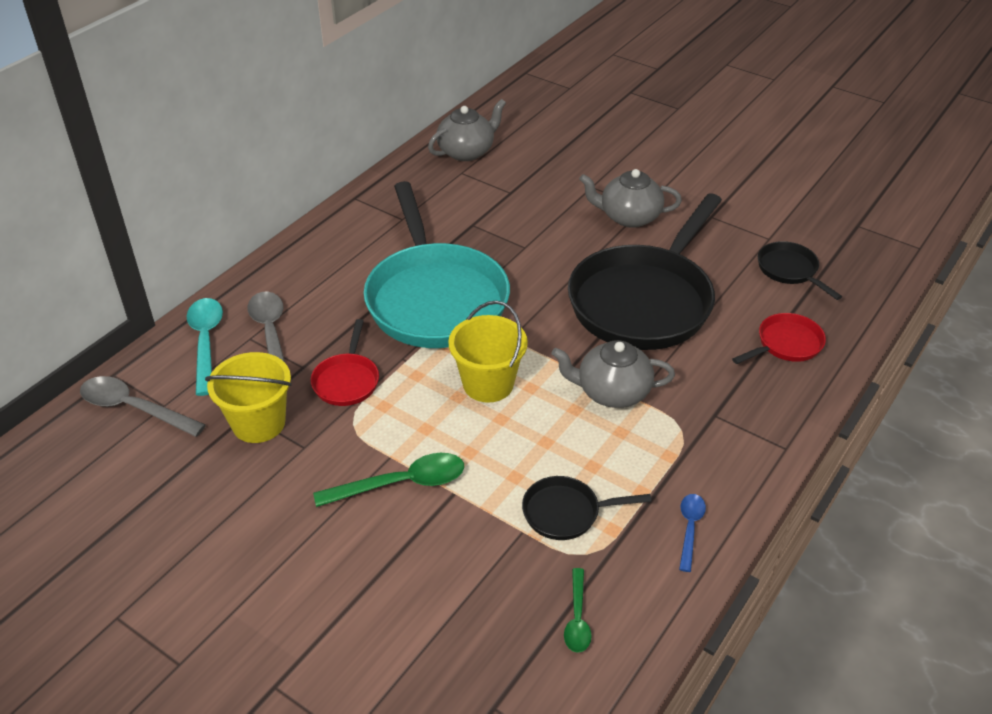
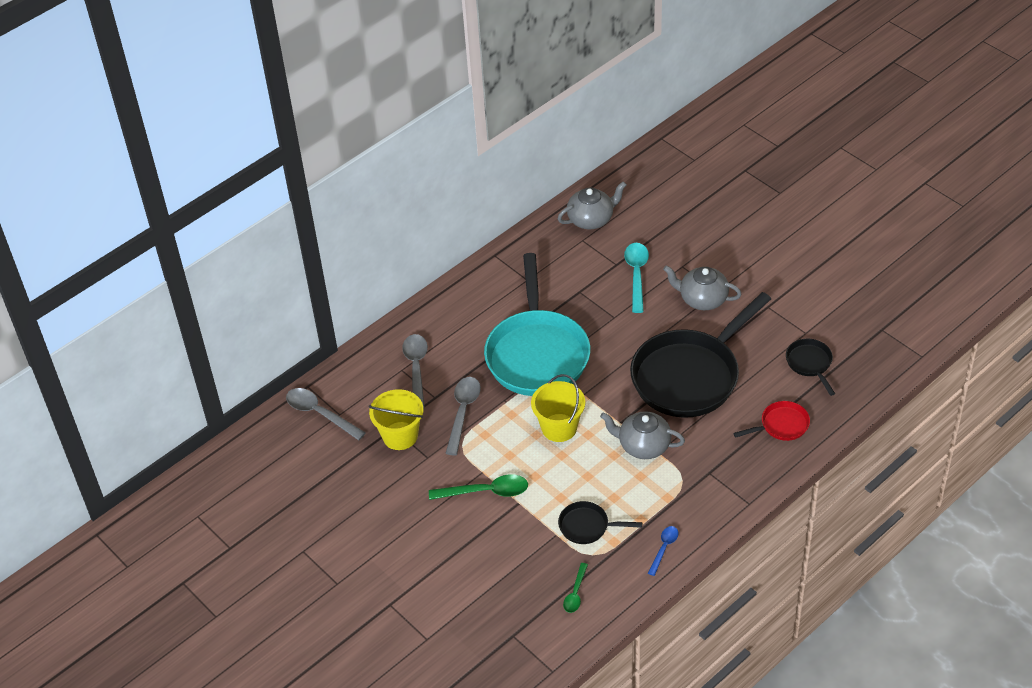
camera: 15 degrees right, 5 degrees up
turquoise spoon [186,298,223,396] -> turquoise spoon moved to [624,243,649,313]
red pan [310,319,379,406] -> grey spoon [445,377,481,456]

